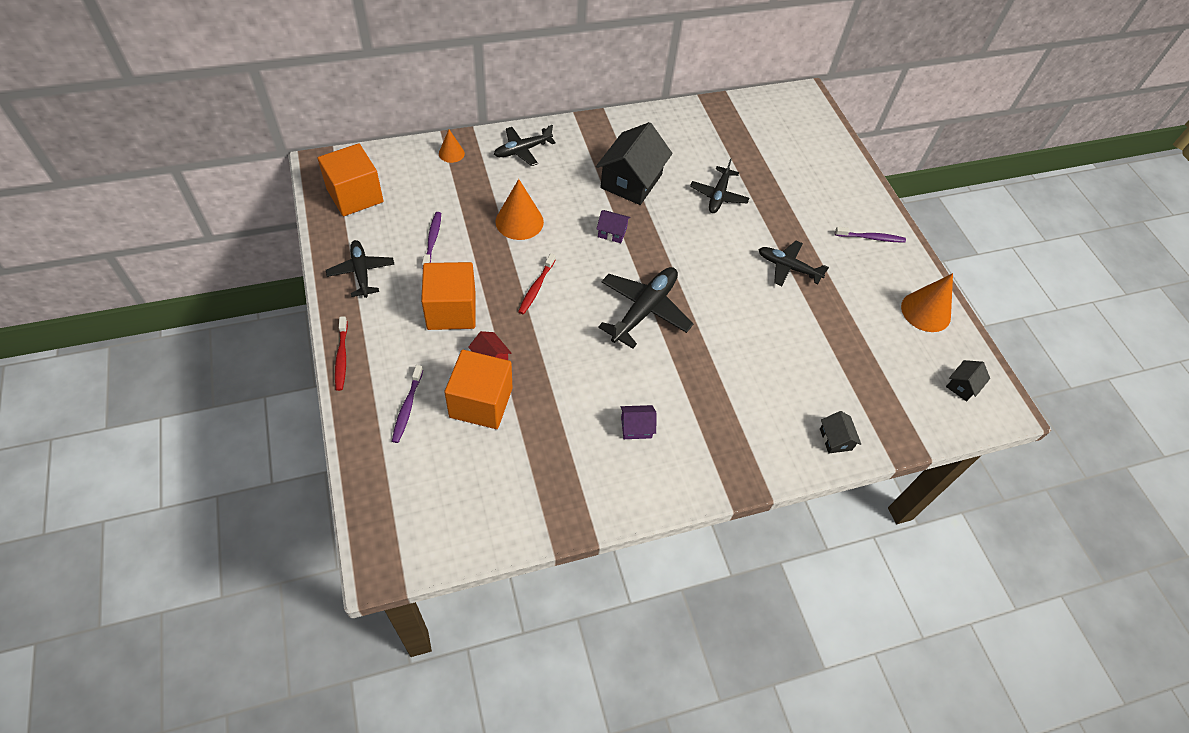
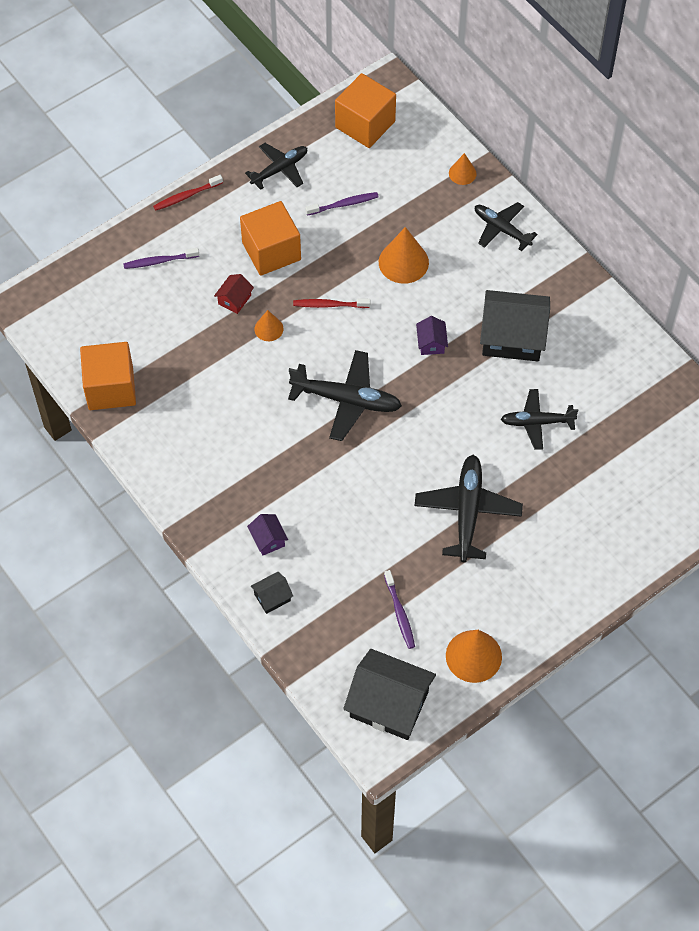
camera: 75 degrees right, 5 degrees up
orange cube [445,350,512,429] -> orange cube moved to [80,342,136,410]
purple house [621,405,656,439] -> purple house moved to [247,514,288,555]
black plane [758,241,829,286] -> black plane [414,455,523,562], size x1.53
purple toothbrush [835,227,906,243] -> purple toothbrush moved to [384,570,415,649]
black house [946,360,990,401] -> black house [343,649,436,740], size x2.17
none -> orange cone [254,310,283,341]

